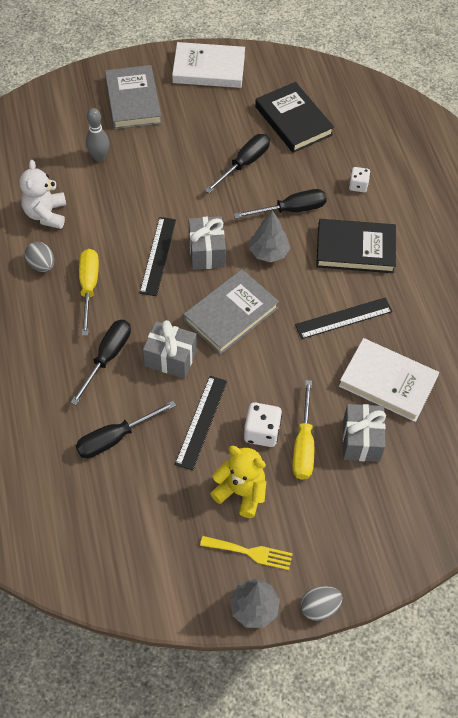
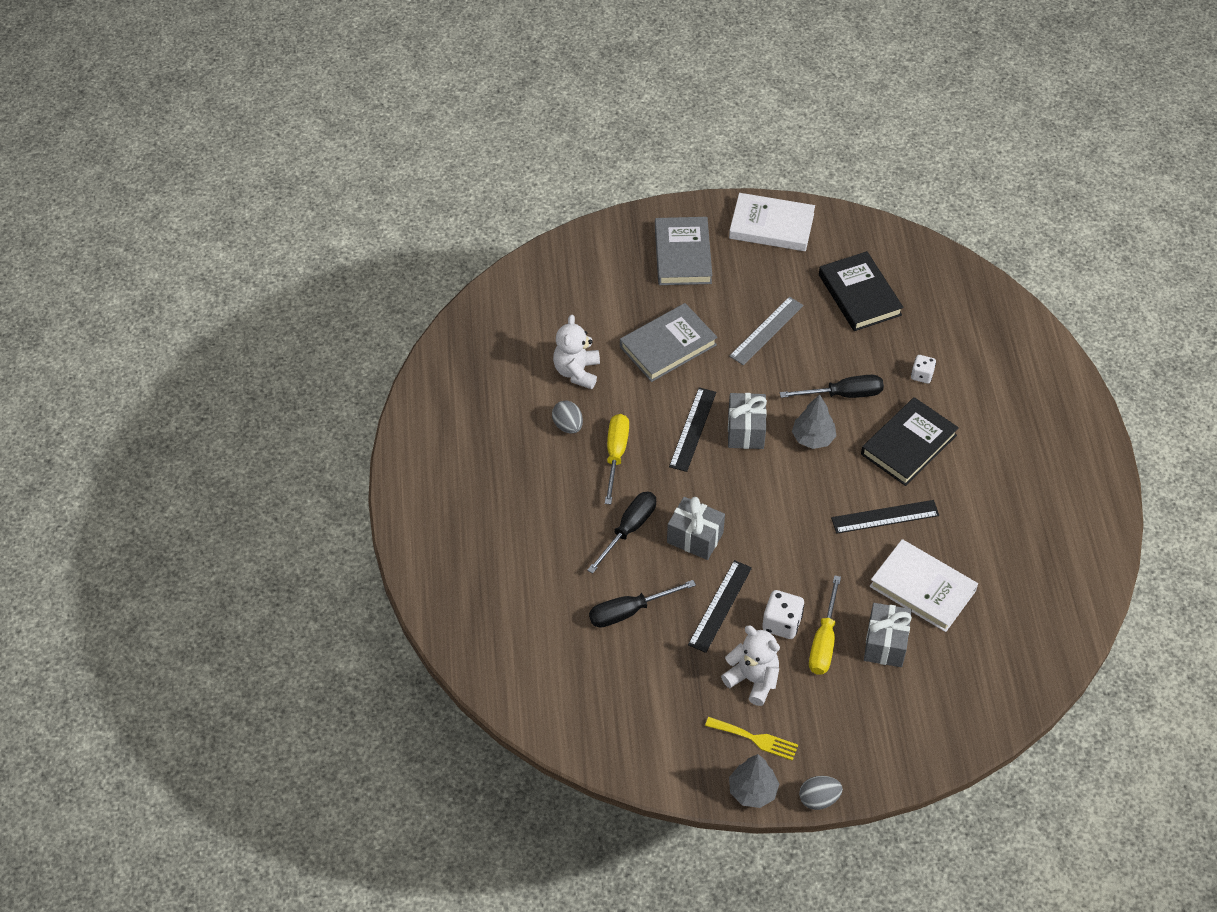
camera: 10 degrees right, 5 degrees down
grey bowling pin [86,108,109,162] -> none
grey book [183,269,279,355] -> grey book moved to [620,303,717,382]
black screwdriver [205,134,270,193] -> none
yellow teddy bear [210,446,266,518] -> white teddy bear [721,626,780,706]
black book [316,219,396,273] -> black book turned 60 degrees counterclockwise [861,397,959,486]
none -> grey ruler [729,297,804,365]

